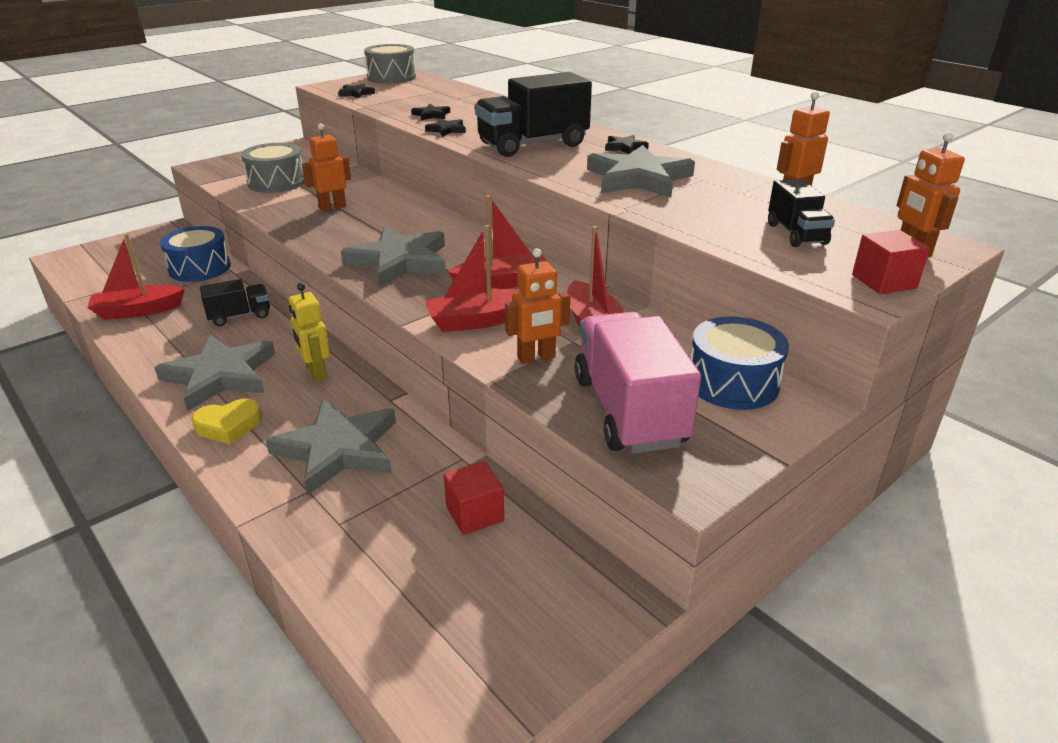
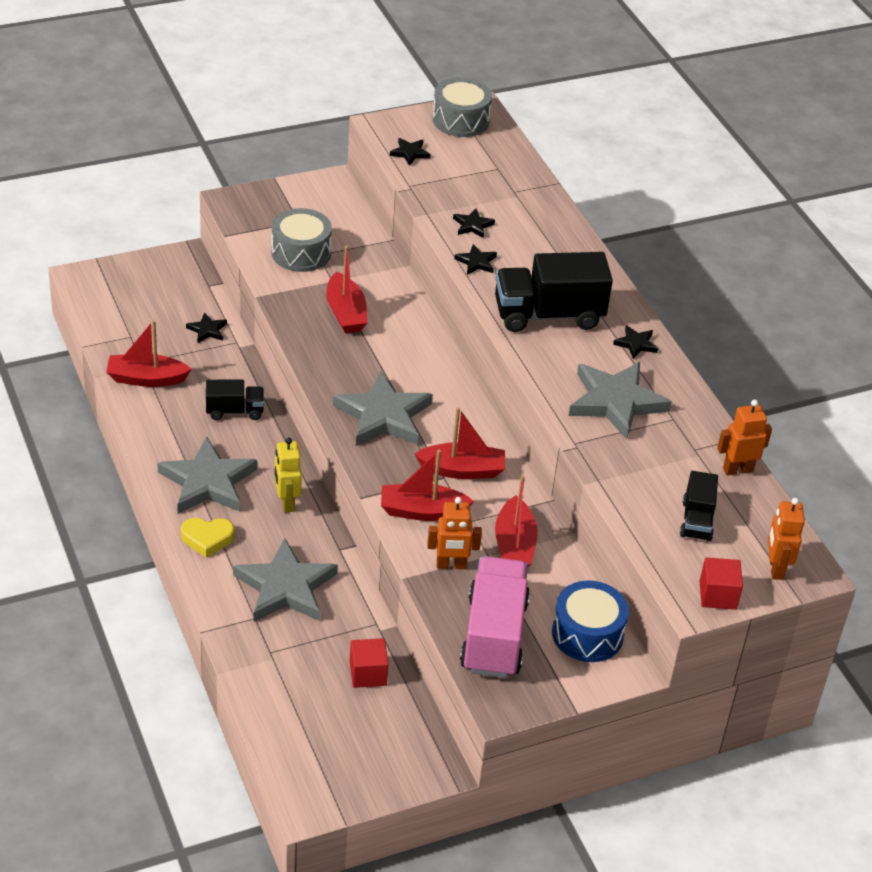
camera: 15 degrees right, 10 degrees up
blue drum [160,226,231,282] -> black star [186,313,227,343]
orange robot [302,123,351,211] -> red boat [326,246,368,333]

